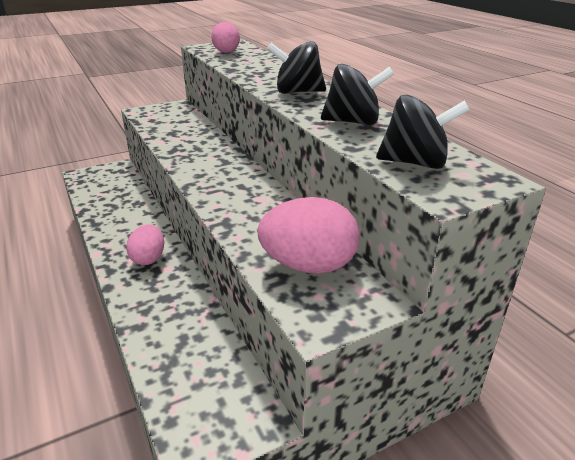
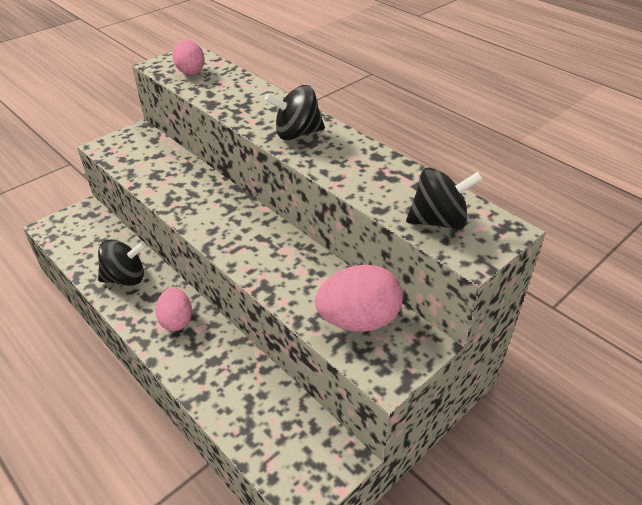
camera: 15 degrees left, 10 degrees up
black spinning top [321,64,394,125] -> black spinning top moved to [98,239,146,286]

